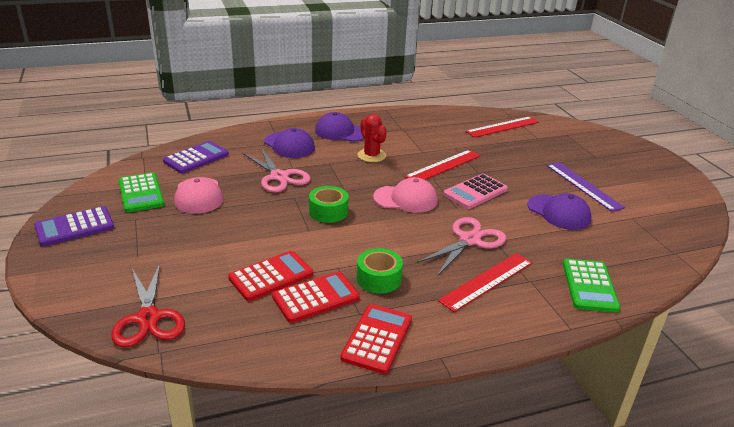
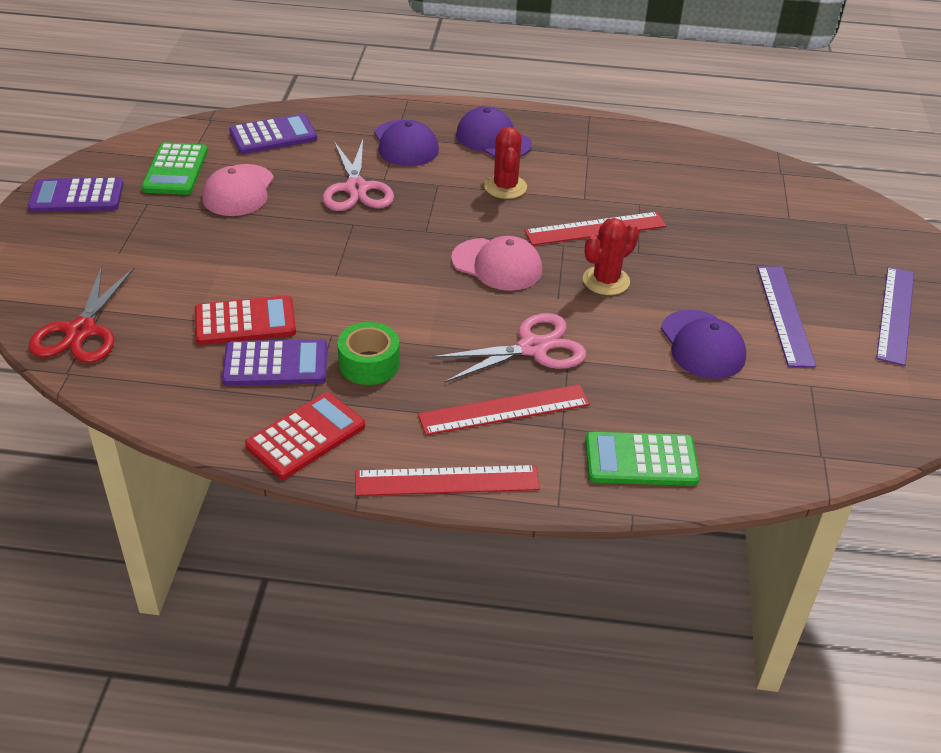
camera: 25 degrees right, 10 degrees up
red calculator [272,272,360,323] -> purple calculator [222,339,327,386]
green tape [309,186,348,223] -> none
pink calculator [443,174,508,209] -> red cactus [583,218,639,295]
red ruler [466,116,539,138] -> red ruler moved to [355,465,540,496]
green calculator [563,259,620,312] -> green calculator turned 60 degrees clockwise [585,432,700,486]
none -> purple ruler [876,267,914,366]

